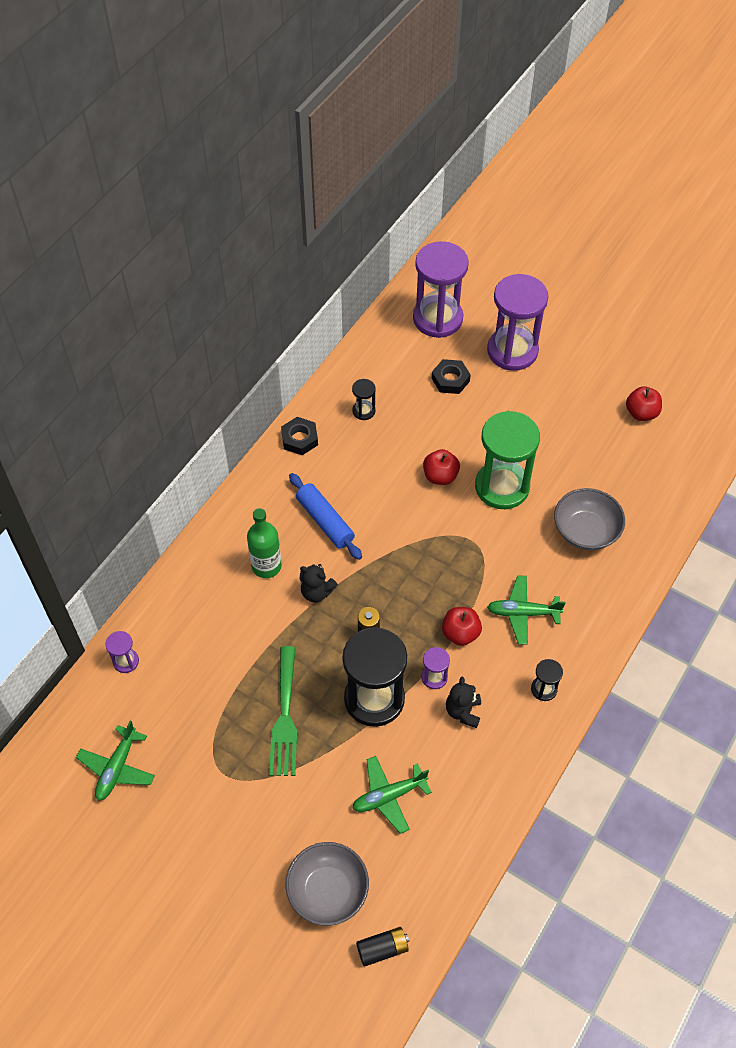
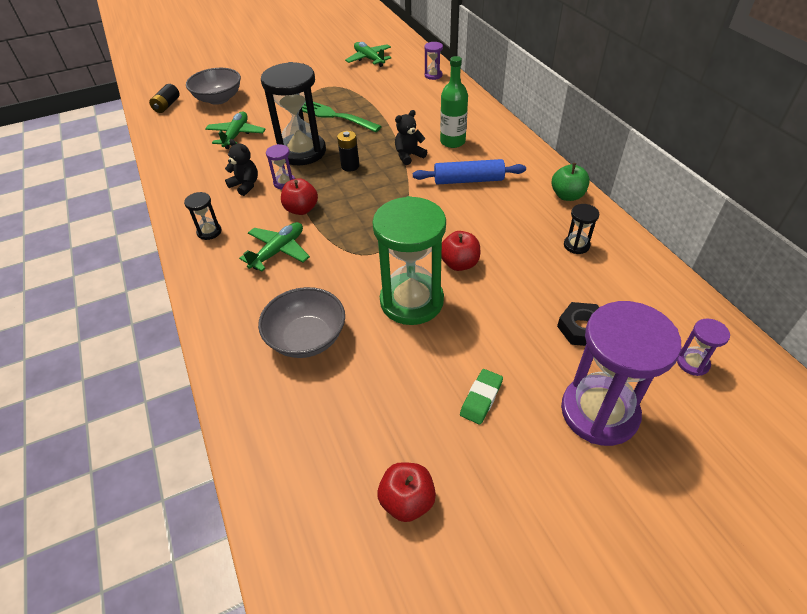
camera: 125 degrees right, 10 degrees down
black nut [281,417,318,455] -> green apple [551,163,590,201]
purple hourglass [413,241,469,338] -> purple hourglass [677,319,730,376], size x0.44
none -> green eraser [460,369,503,425]

